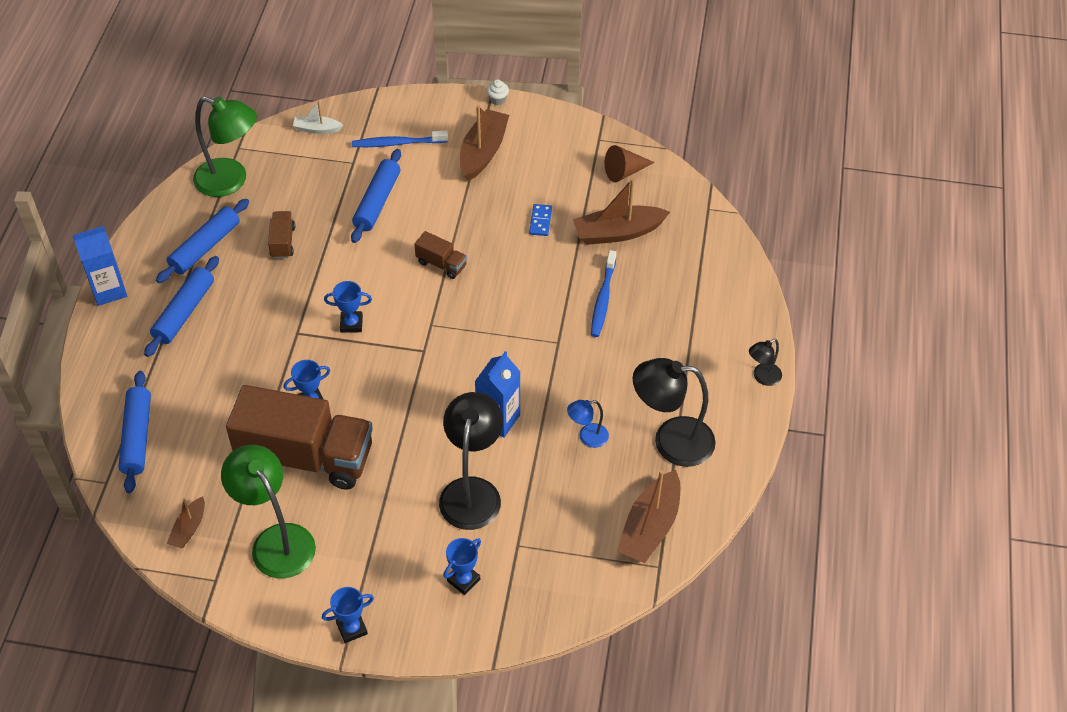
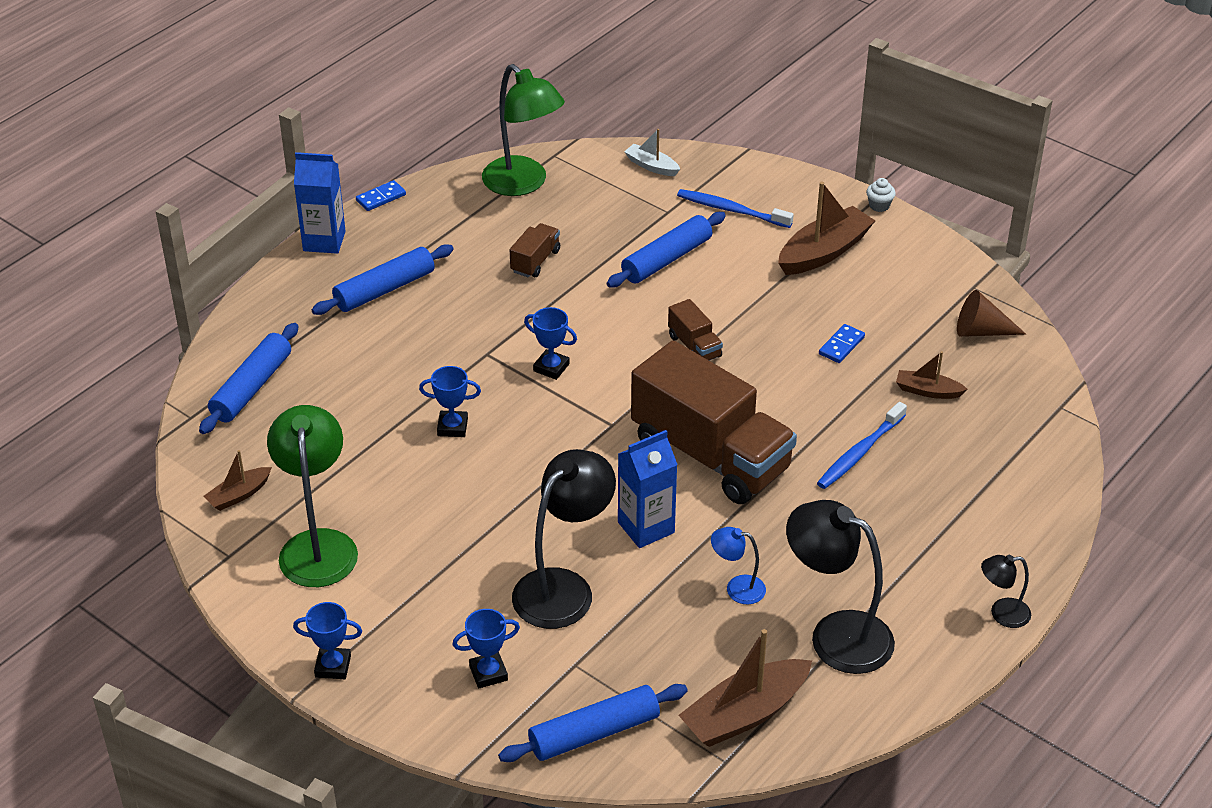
camera: 30 degrees right, 10 degrees down
blue rolling pin [156,199,249,283] -> blue rolling pin moved to [498,684,688,762]
brown truck [226,385,373,490] -> brown truck moved to [631,340,797,504]
brown boat [573,178,670,245] -> brown boat [896,351,968,399], size x0.54
none -> blue domino [356,180,406,211]

